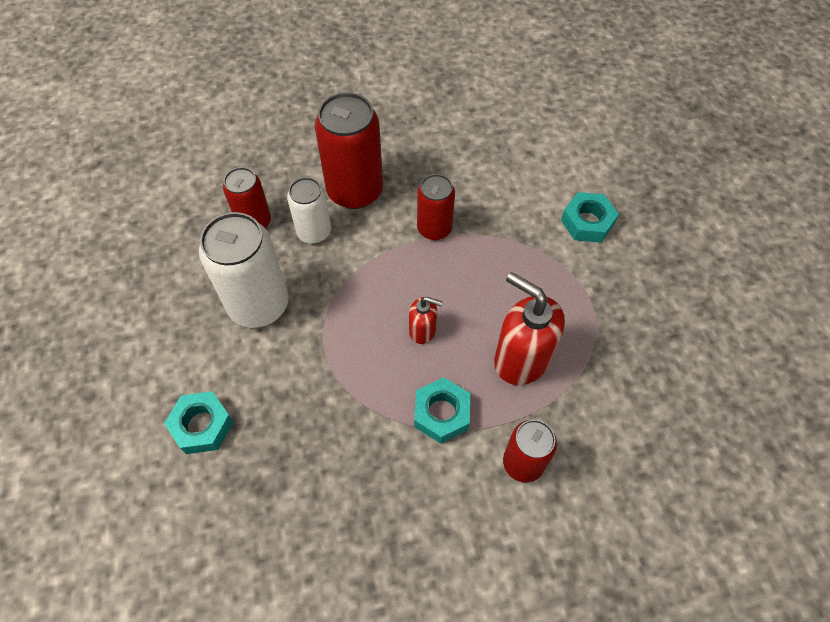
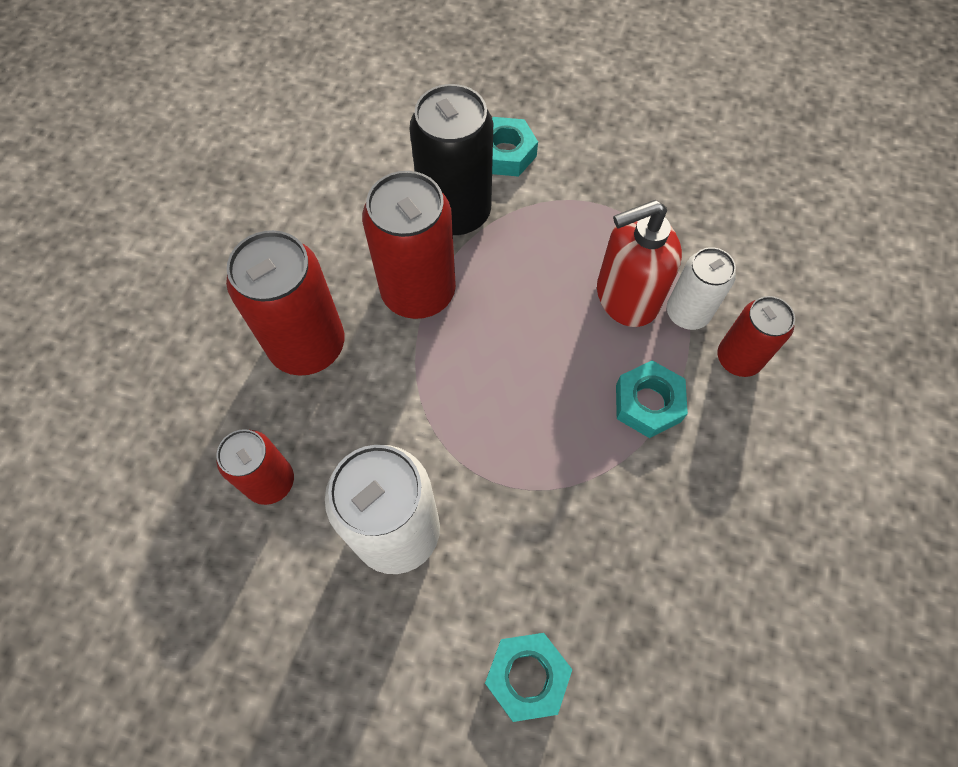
camera: 60 degrees left, 5 degrees up
white can [287,177,331,244] -> white can moved to [667,247,736,330]
red soap dispenser [409,297,443,344] -> none
red can [417,174,455,240] -> red can [362,171,456,319], size x1.67
none -> black can [410,84,493,236]

